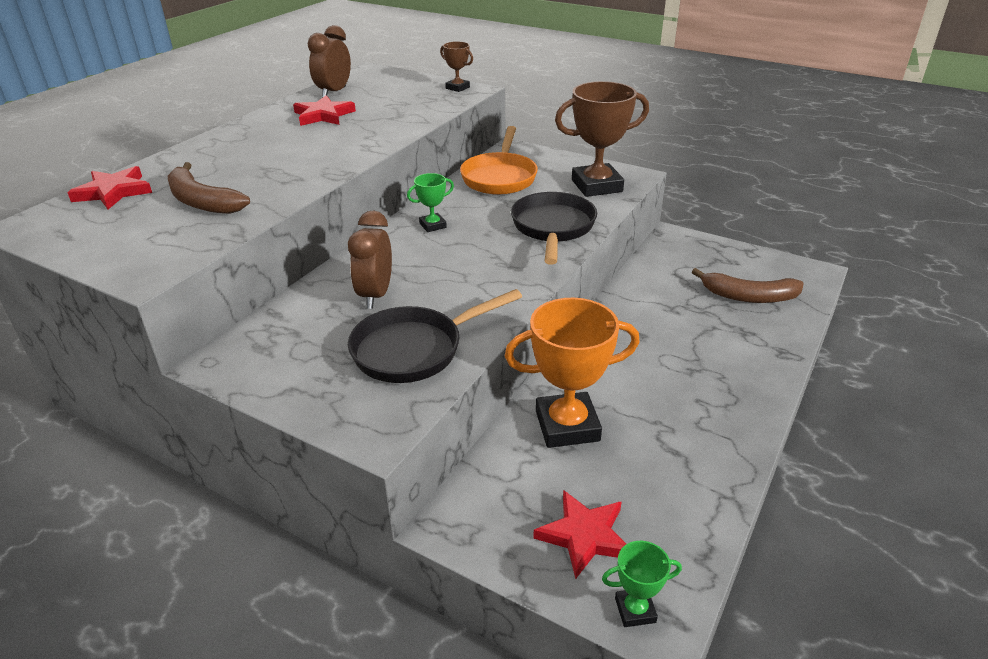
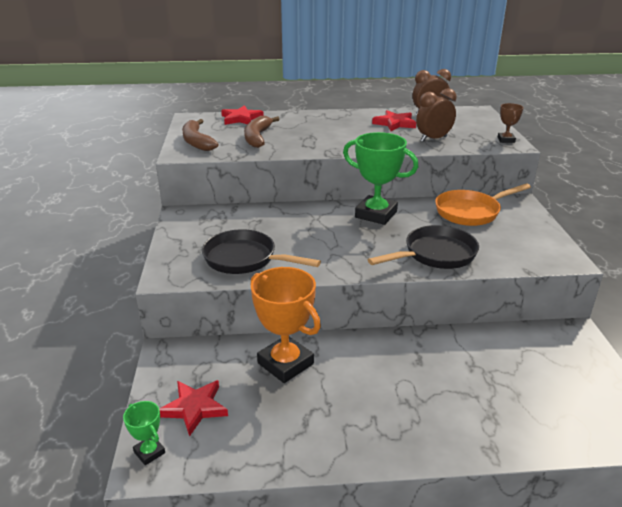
camera: 55 degrees right, 5 degrees down
brown clock [348,210,392,309] -> brown clock moved to [416,88,457,142]
green trophy [407,173,454,232] -> green trophy [343,132,418,225], size x2.09
brown trophy [555,81,649,197] -> none
brown banana [692,268,804,303] -> brown banana moved to [182,119,218,151]

